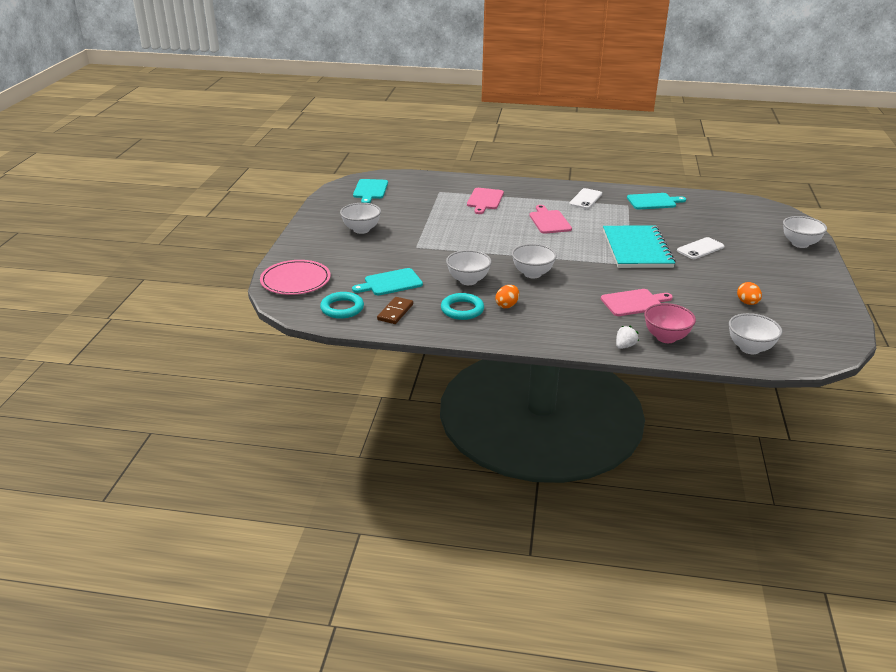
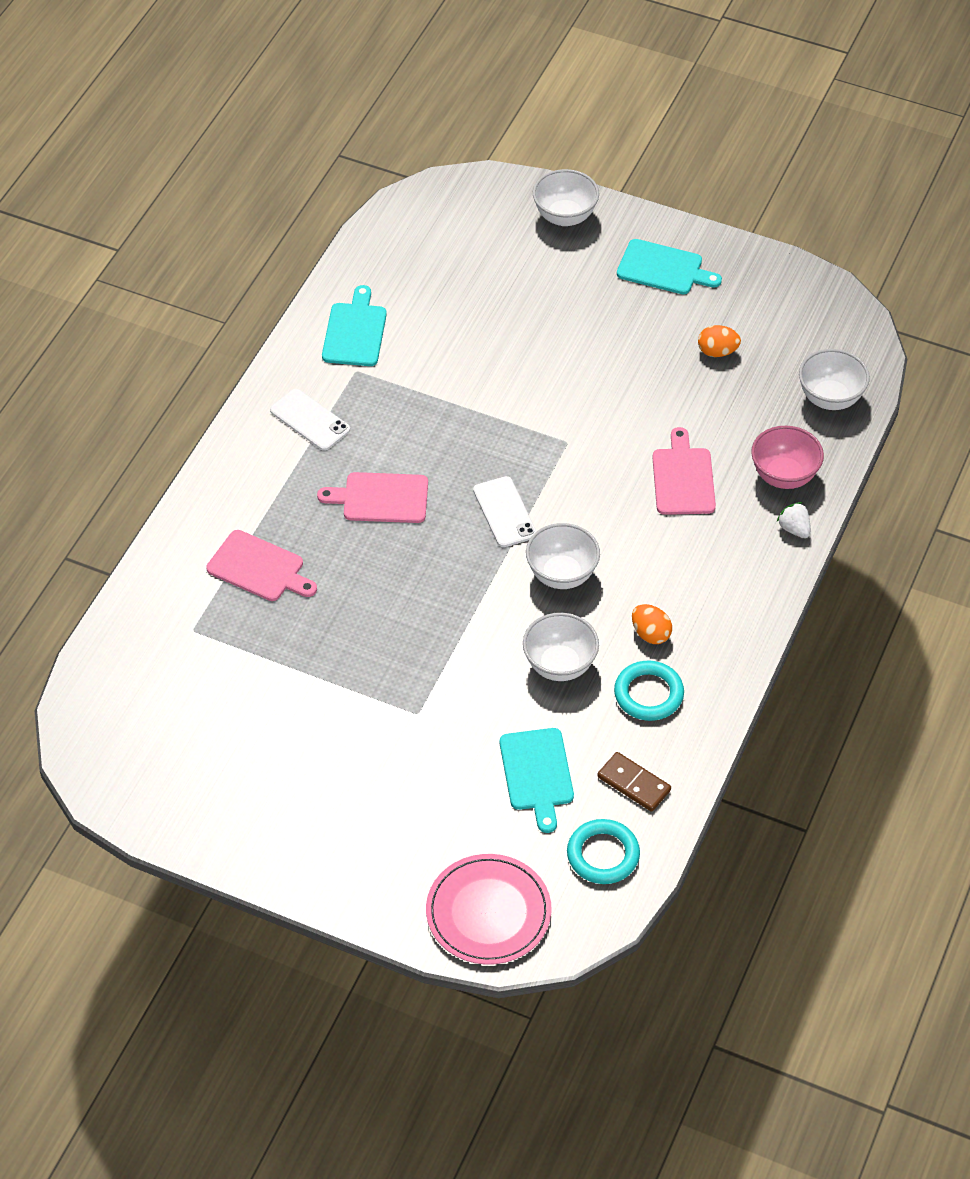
camera: 75 degrees left, 20 degrees up
white bowl [340,203,381,234] -> none
turquoise cutting board [353,179,388,203] -> turquoise cutting board moved to [617,239,722,294]
turquoise notebook [603,225,676,268] -> none
white phone [677,237,725,259] -> white phone moved to [473,476,537,547]

